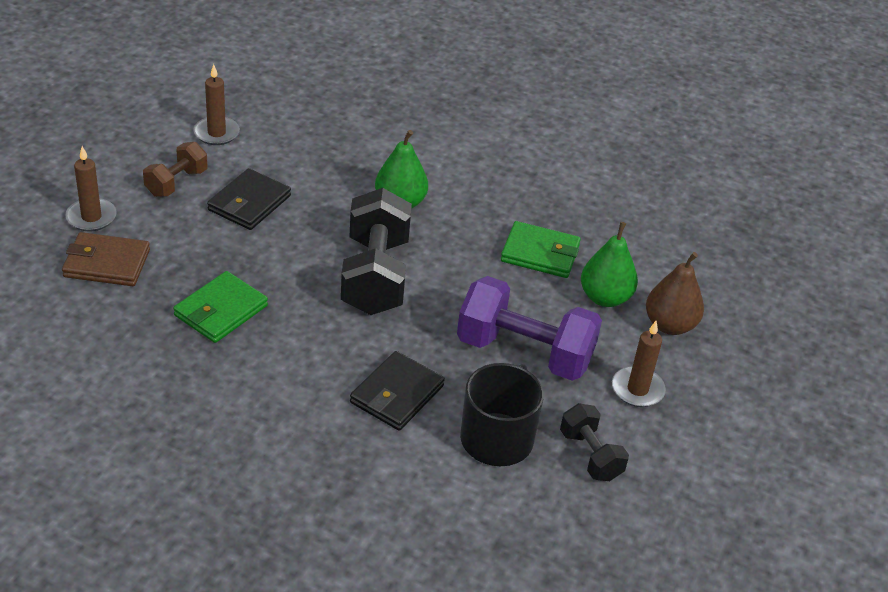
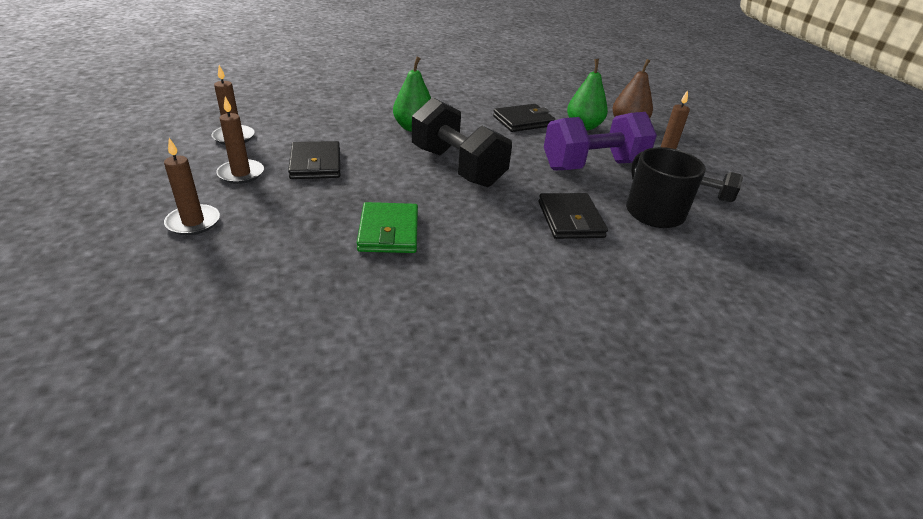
camera: 40 degrees left, 5 degrees down
brown wallet [62,232,150,286] -> none
brown dumbbell [143,142,208,197] -> brown candle [216,97,264,184]
green wallet [501,221,581,278] -> black wallet [493,104,555,132]

